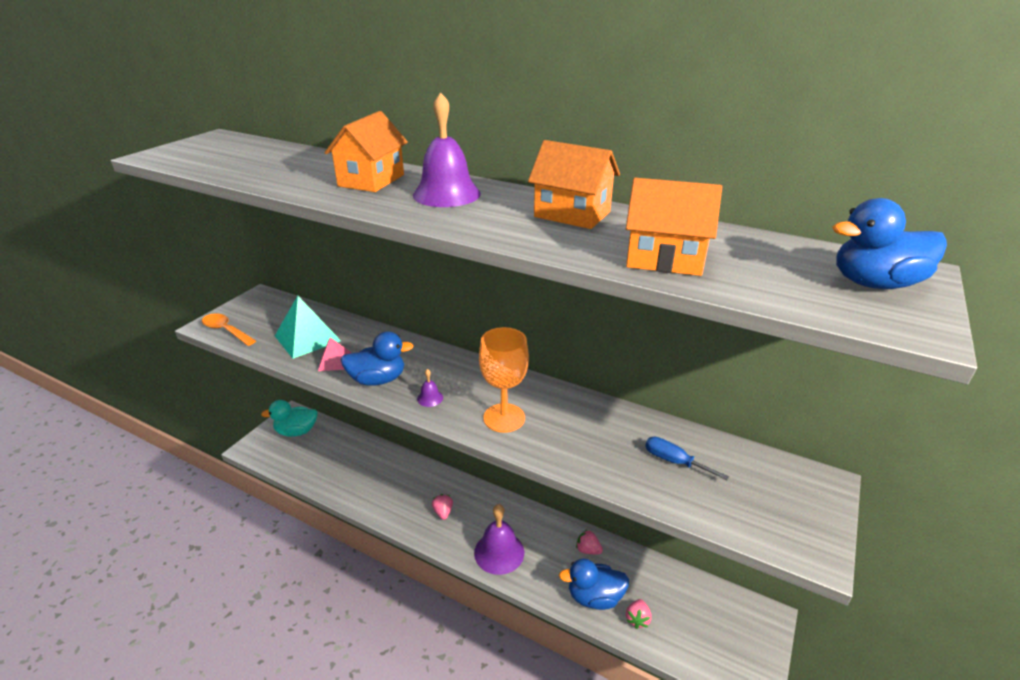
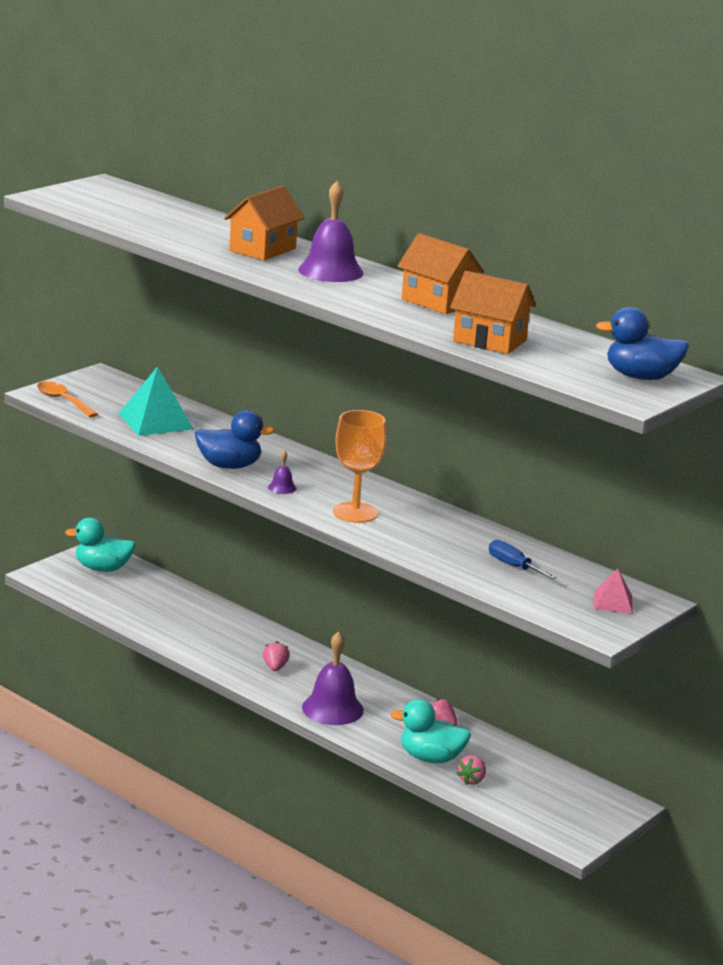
camera: 10 degrees right, 10 degrees down
pink pyramid [318,338,352,371] -> pink pyramid moved to [594,569,633,614]
blue duck [559,558,629,610] -> turquoise duck [390,699,471,763]

